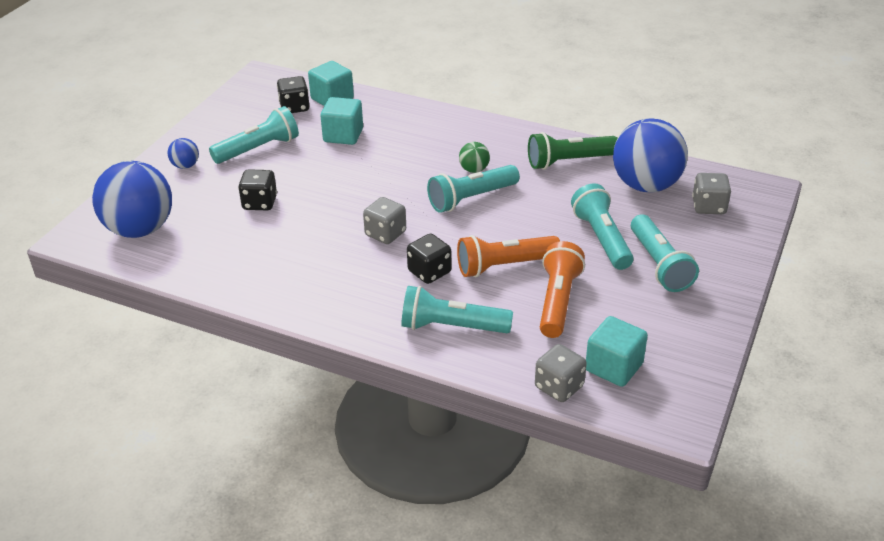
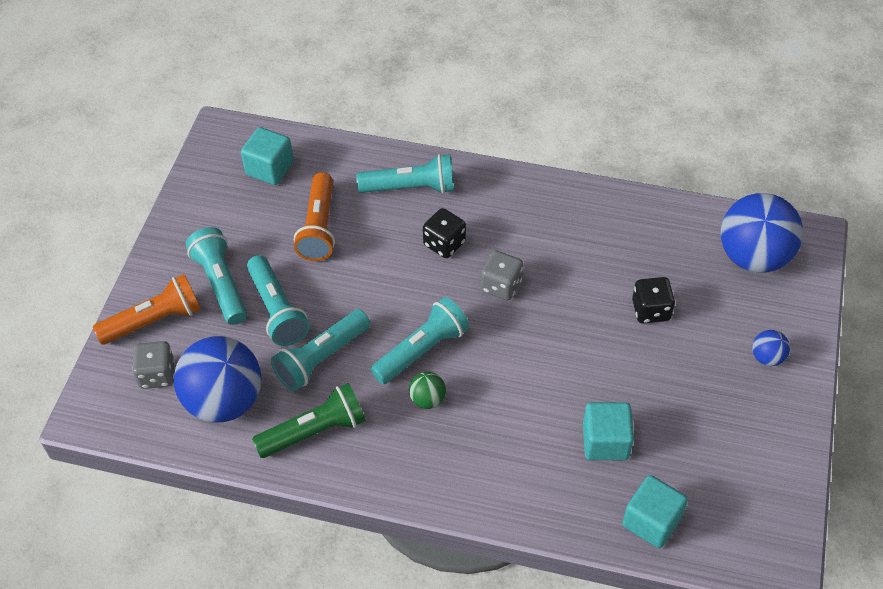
camera: 170 degrees right, 15 degrees up
turquoise flashlight [209,106,299,164] -> turquoise flashlight moved to [271,309,370,391]
black dice [277,76,309,113] -> none
orange flashlight [457,235,560,277] -> orange flashlight moved to [93,274,201,345]
grey dice [535,344,587,402] -> none

